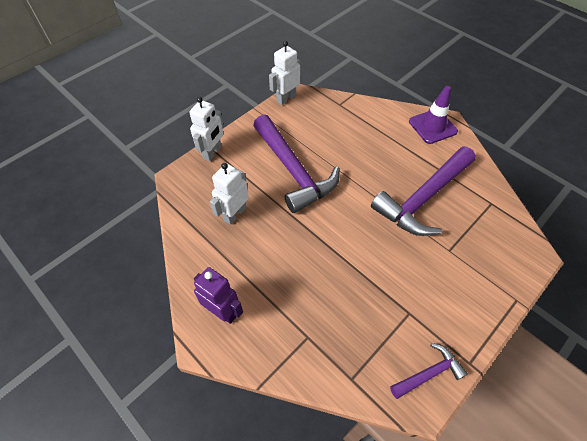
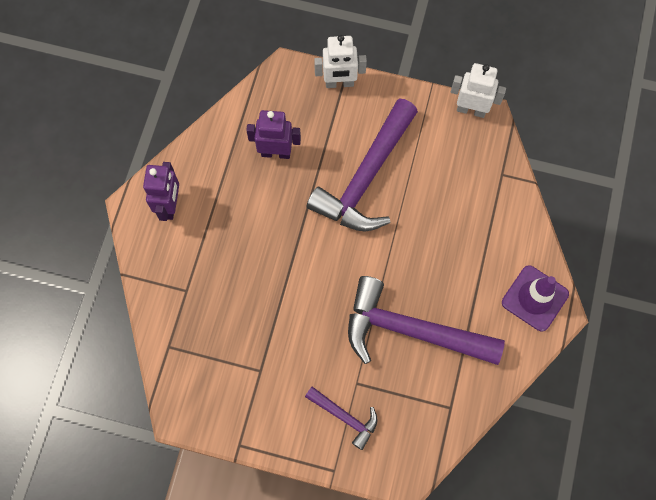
camera: 60 degrees right, 15 degrees up
white robot [210,163,249,225] -> purple robot [246,110,301,159]
purple hammer [390,343,468,399] -> purple hammer moved to [305,387,378,450]

